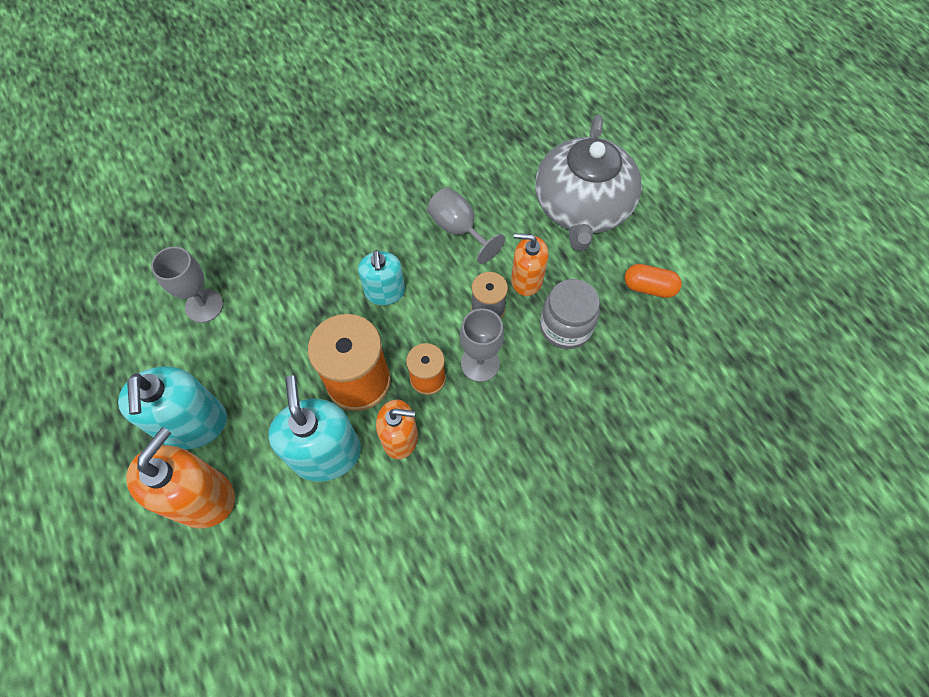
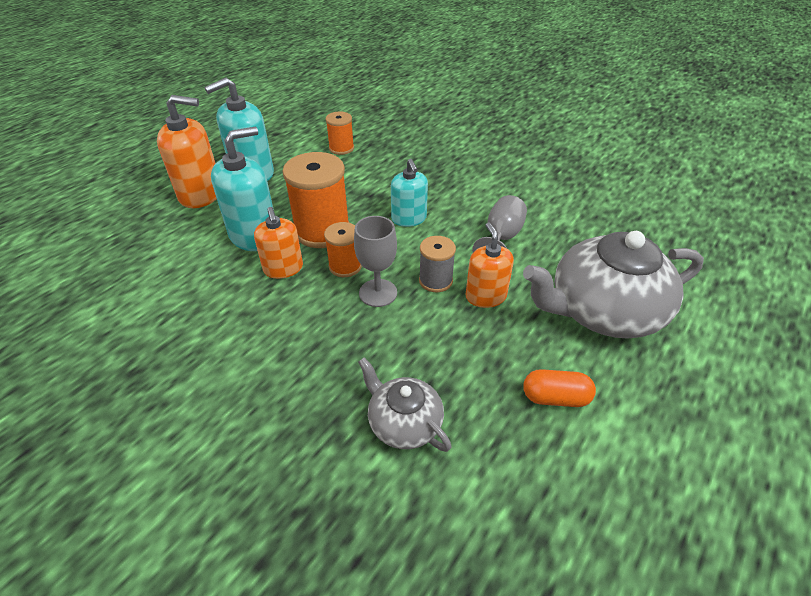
camera: 65 degrees right, 20 degrees down
grey goblet [151,247,223,323] -> orange spool [326,112,354,155]
turquoise soap dispenser [358,250,405,305] -> turquoise soap dispenser turned 75 degrees counterclockwise [391,159,428,227]
grey jar [540,279,600,349] -> none
orange capsule [624,264,682,298] -> orange capsule turned 75 degrees counterclockwise [523,369,596,407]
none -> grey teapot [358,357,451,452]

